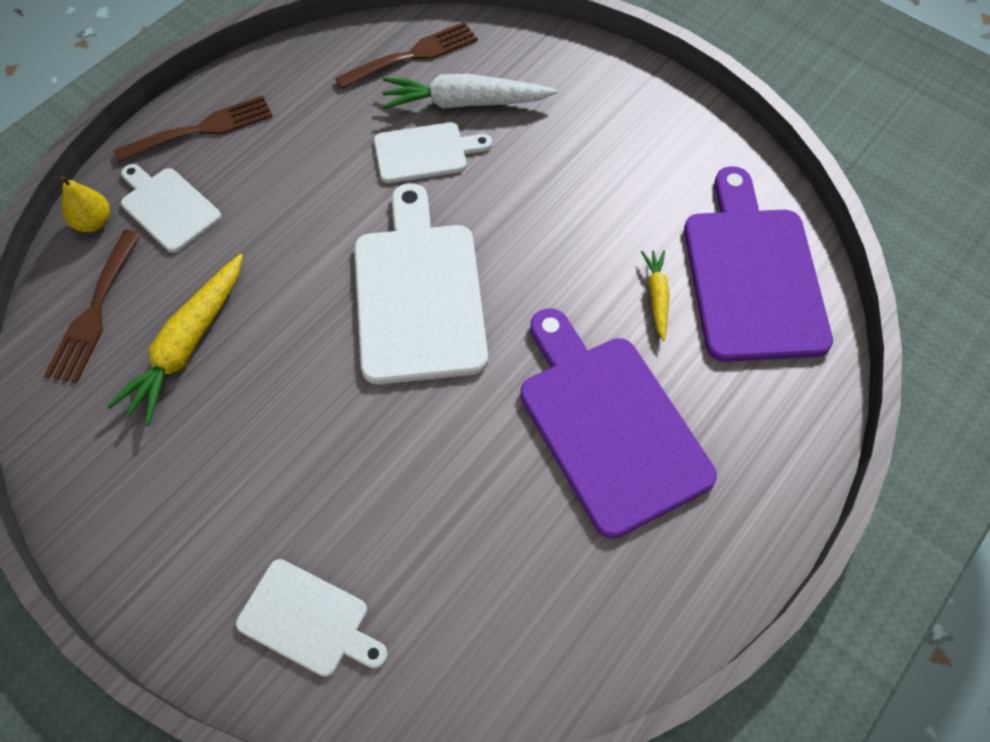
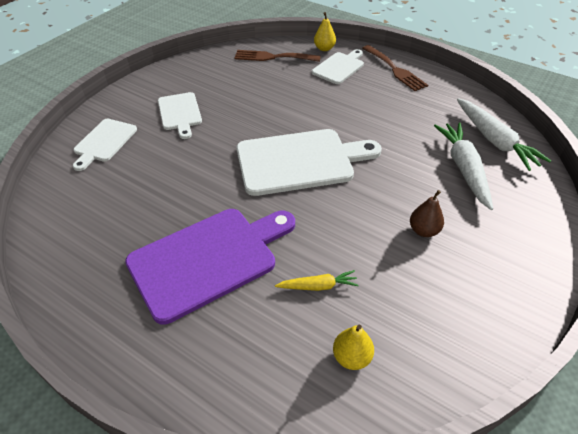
camera: 85 degrees right, 15 degrees down
yellow carrot [107,254,243,426] -> none
brown fork [335,22,478,89] -> white carrot [457,98,551,171]
white cutting board [374,122,492,183] -> white cutting board moved to [158,92,202,139]
purple cutting board [684,166,833,362] -> yellow pear [333,325,374,370]
none -> brown pear [410,190,444,237]

